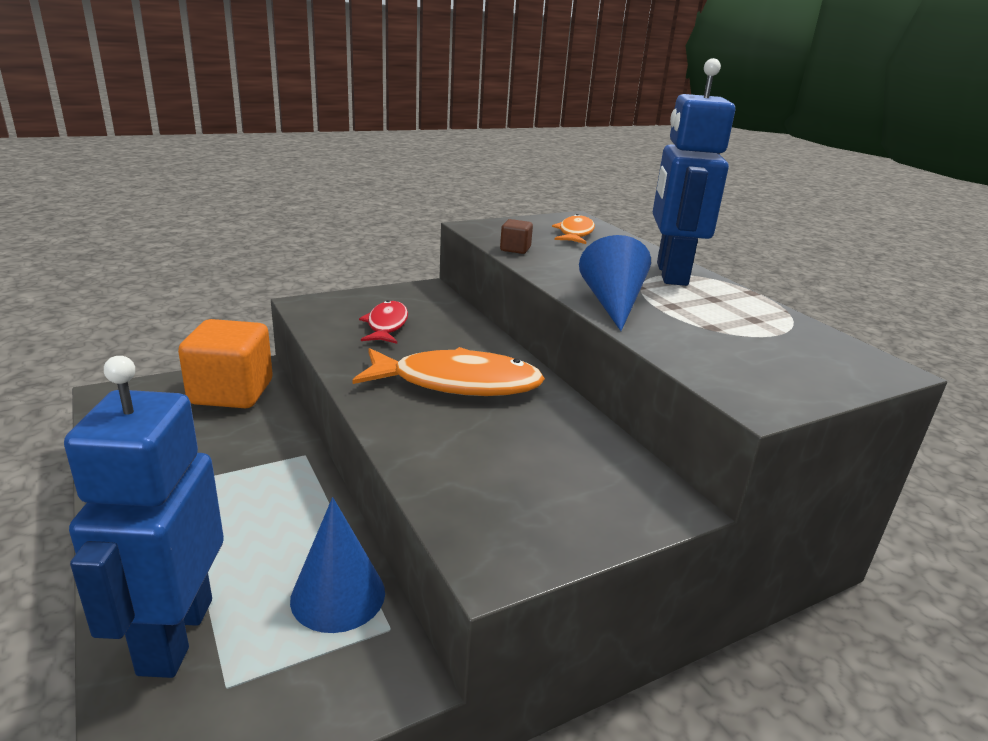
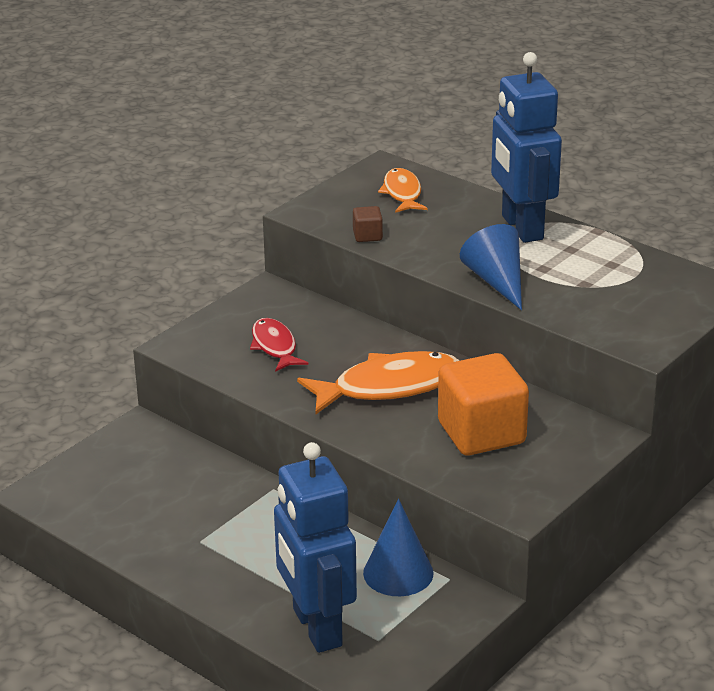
camera: 20 degrees left, 5 degrees up
orange cube [178,319,273,408] -> orange cube moved to [438,353,529,456]

